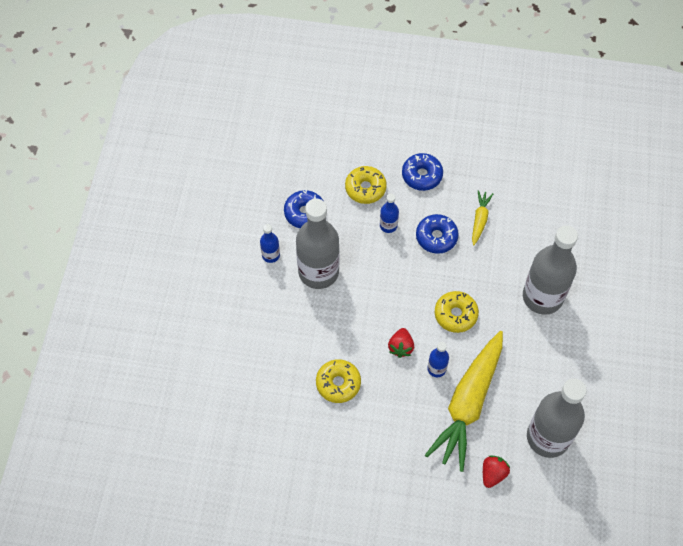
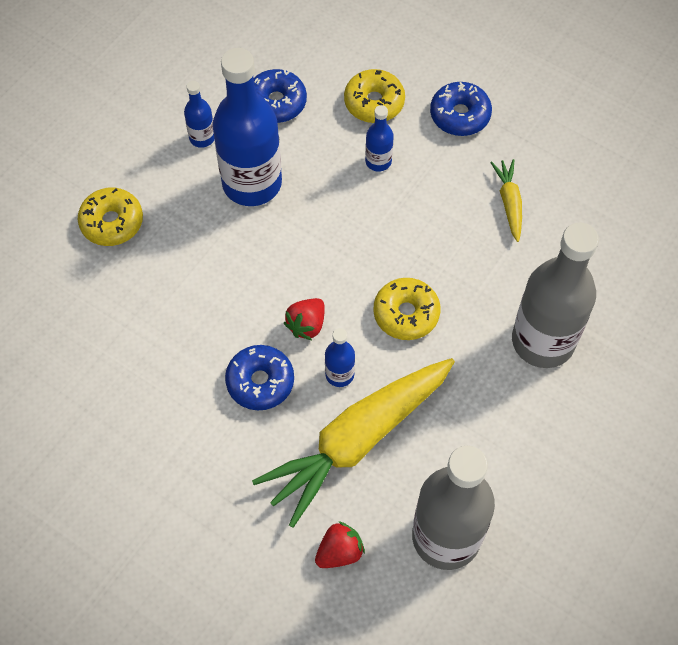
camera: 25 degrees right, 0 degrees up
grey bottle [296,198,340,289] -> blue bottle [213,48,282,206]
yellow donut [316,359,361,403] -> yellow donut moved to [78,187,143,246]
blue donut [416,214,459,254] -> blue donut moved to [225,345,294,410]
yellow carrot [472,190,493,245] -> yellow carrot turned 45 degrees counterclockwise [490,159,522,242]

